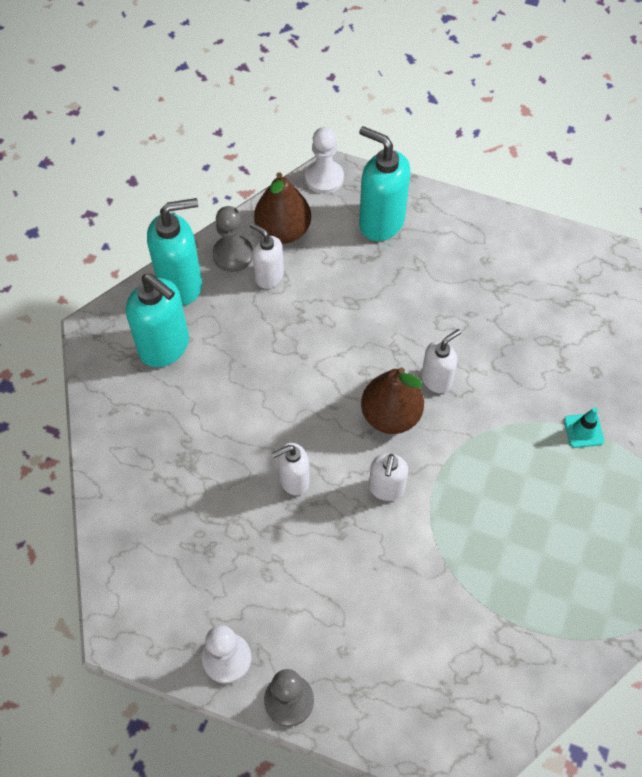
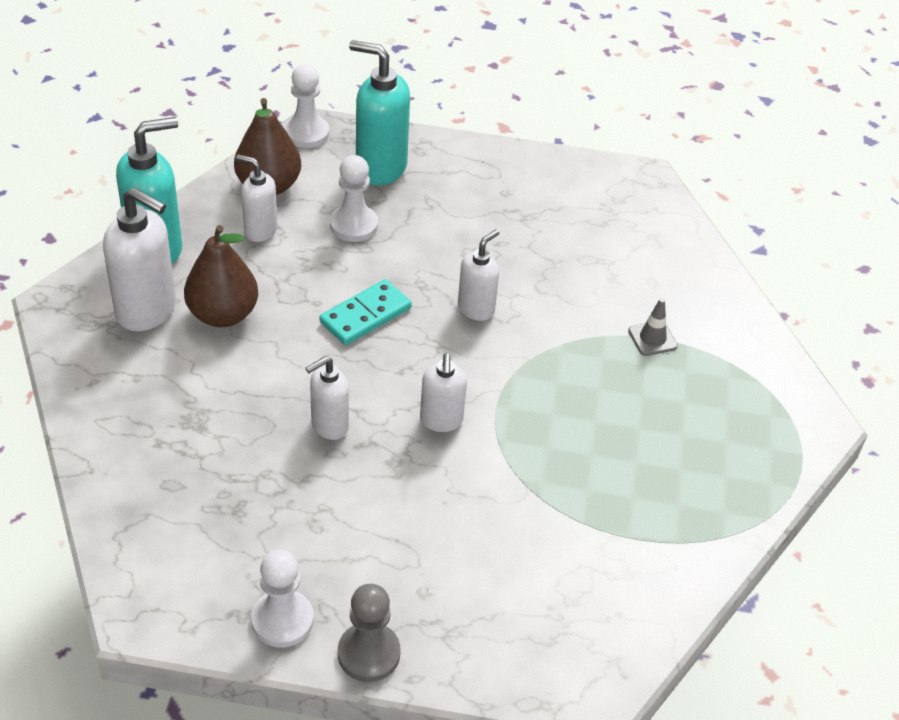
camera: 15 degrees left, 15 degrees down
turquoise soap dispenser [126,273,189,367] -> white soap dispenser [103,187,176,331]
grey pawn [212,206,253,272] -> none
brown pear [361,367,424,434] -> brown pear moved to [184,225,258,327]
turquoise traffic cone [564,408,604,448] -> grey traffic cone [628,298,678,356]
none -> turquoise domino [320,279,412,345]
none -> white pawn [330,155,378,242]

